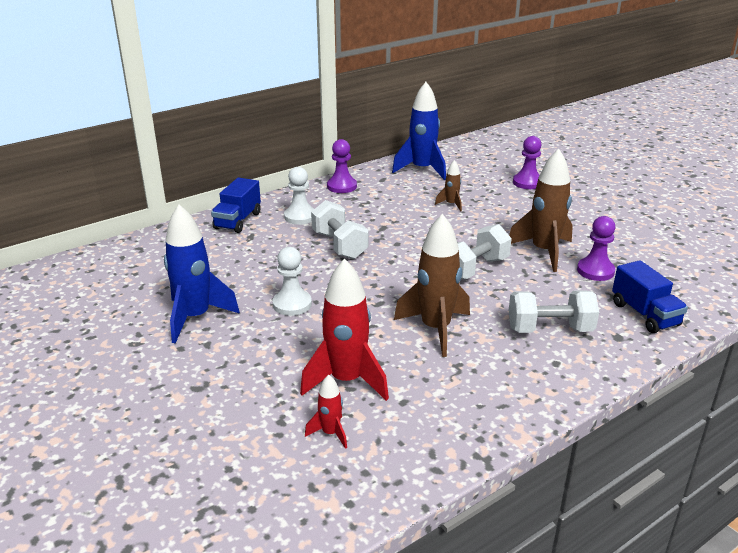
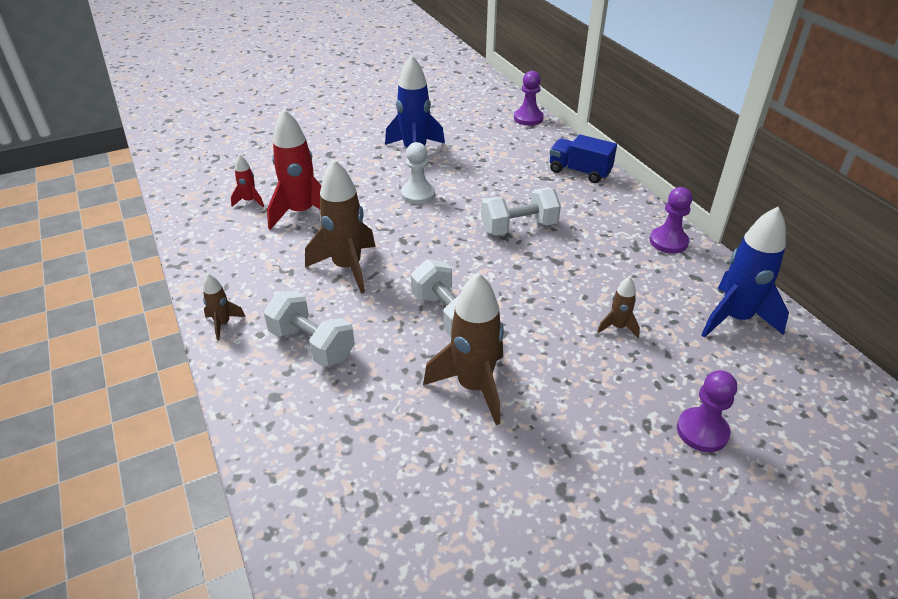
camera: 100 degrees right, 10 degrees up
white pawn [284,167,314,225] -> none
white dumbbell [508,290,599,333] -> white dumbbell turned 60 degrees counterclockwise [264,291,355,367]
purple pawn [577,216,616,281] -> purple pawn moved to [514,71,544,126]
blue truck [612,260,688,333] -> none
none -> brown rocket [203,274,246,341]

